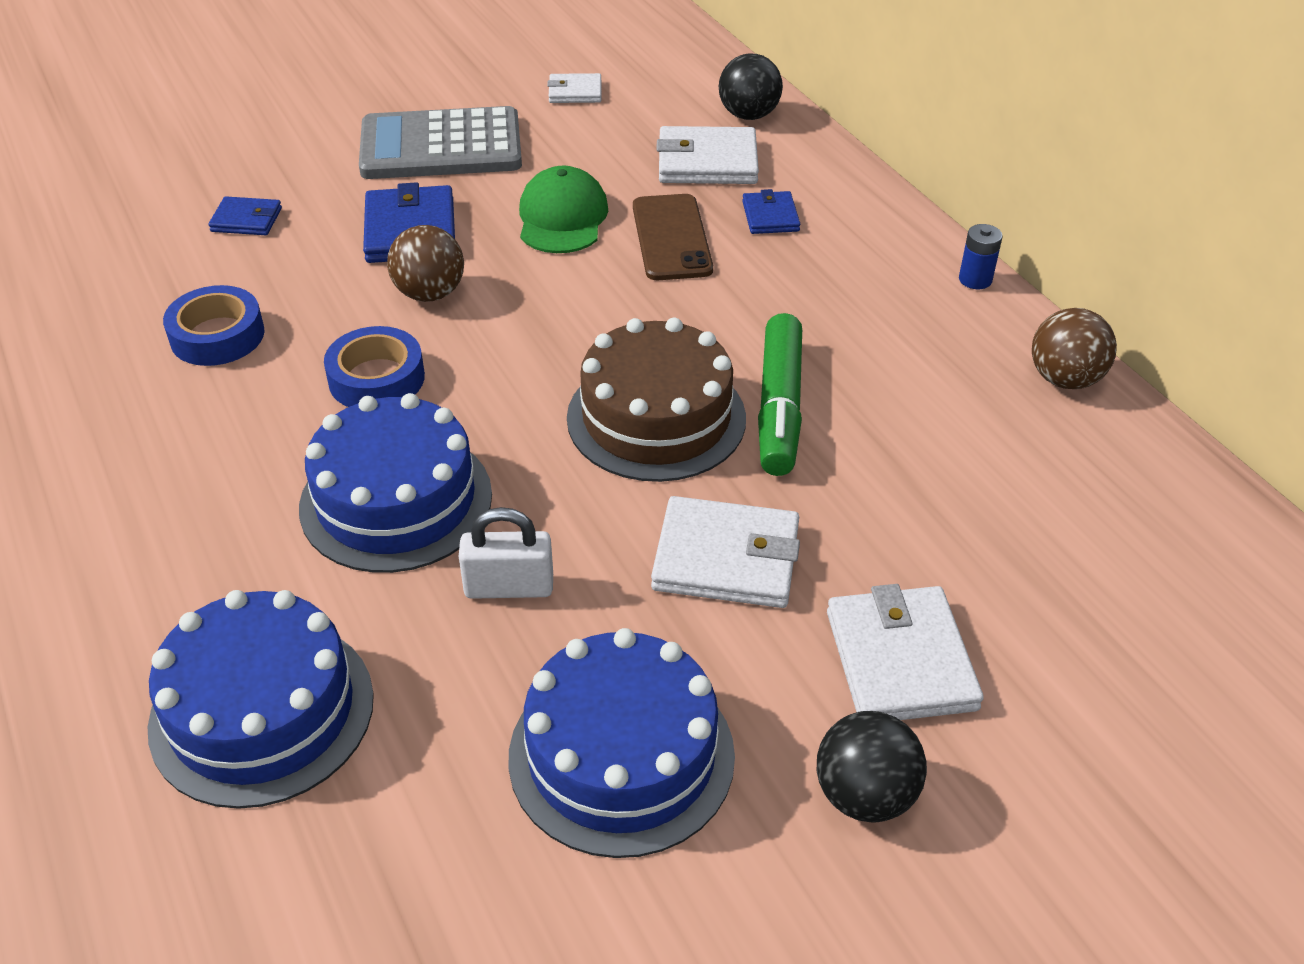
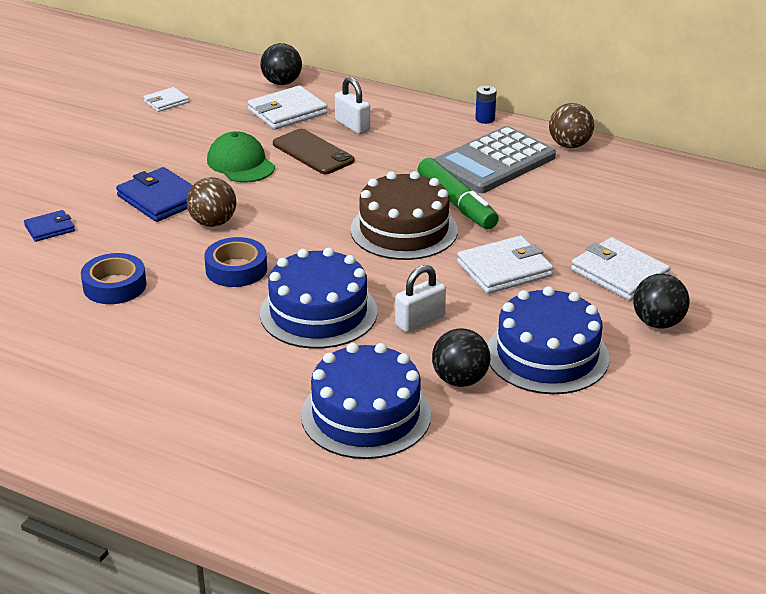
camera: 35 degrees left, 10 degrees down
grey calculator [359,106,522,179] -> grey calculator moved to [434,126,556,193]
blue wallet [742,189,800,234] -> white padlock [335,77,370,134]
none -> black ball [432,328,490,387]

